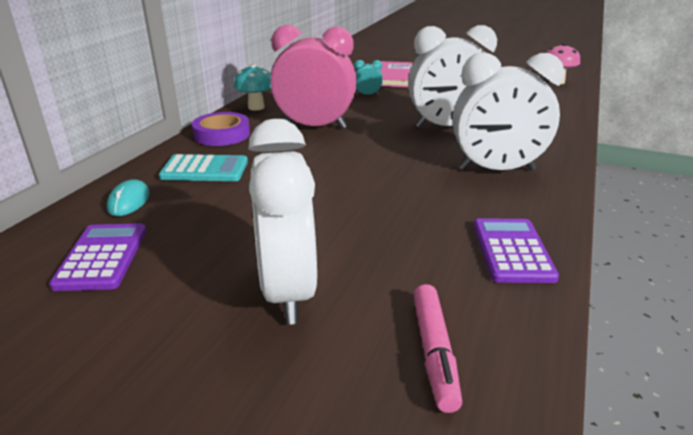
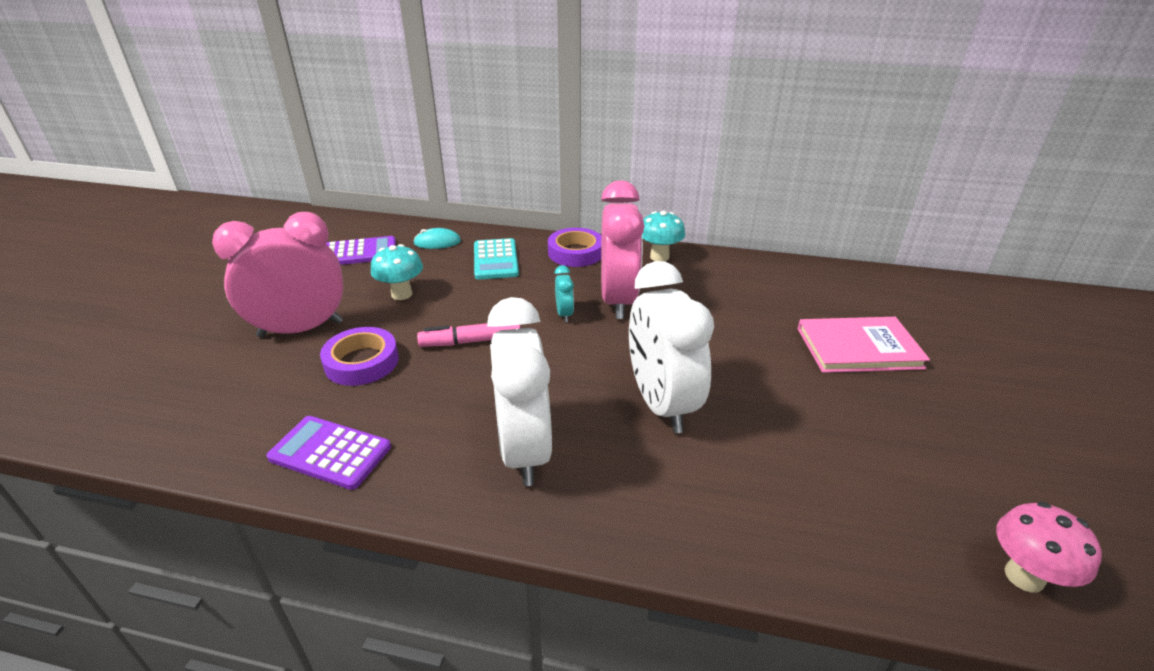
camera: 80 degrees right, 5 degrees up
white clock [248,119,317,325] -> pink clock [212,212,343,338]
turquoise clock [354,60,383,95] -> turquoise clock moved to [555,265,574,322]
pink marker [413,284,462,413] -> pink marker moved to [417,323,520,347]
purple calculator [473,218,559,283] -> purple calculator turned 150 degrees counterclockwise [266,416,391,490]
none -> purple tape [320,327,399,386]
none -> turquoise mushroom [371,244,423,300]

